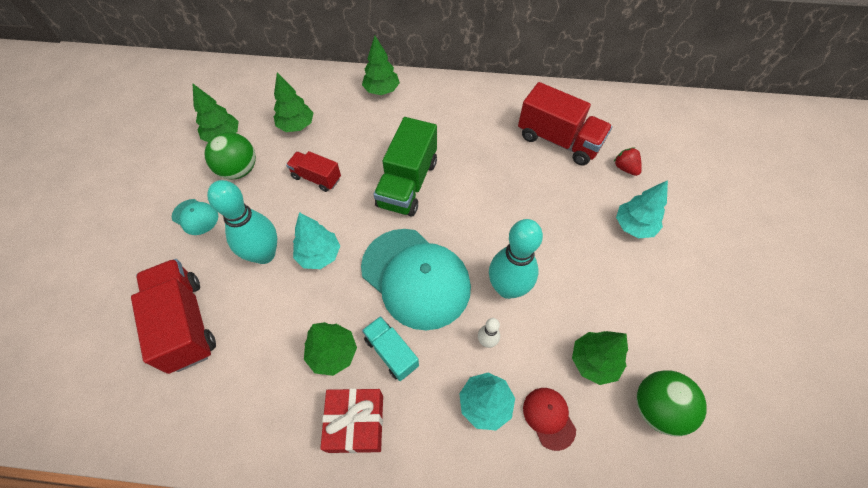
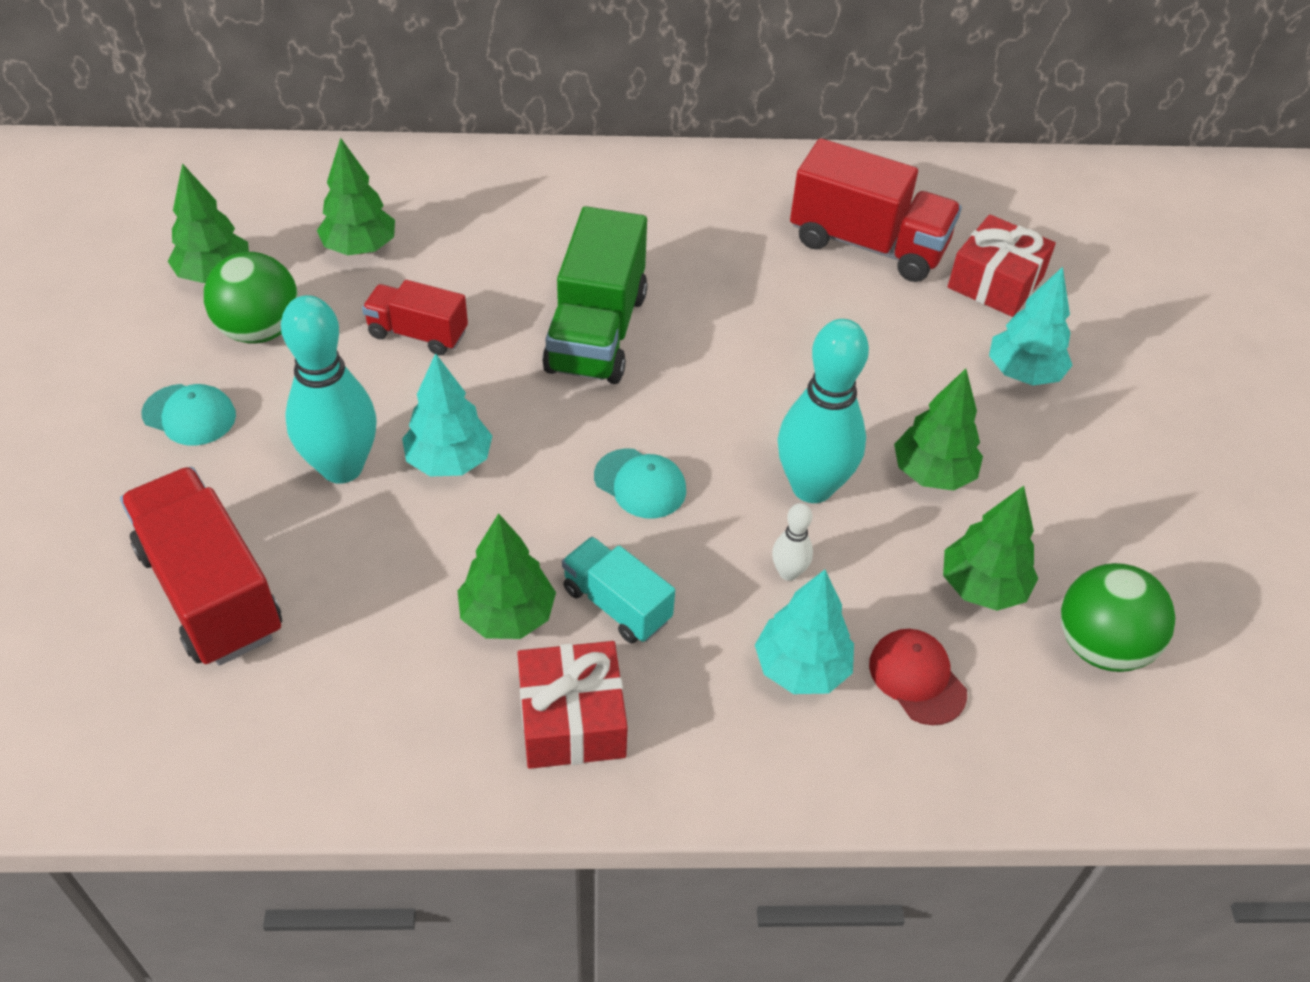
camera: 10 degrees left, 10 degrees down
turquoise cap [361,229,471,330] -> turquoise cap [594,448,686,518], size x0.44
green tree [362,36,400,95] -> green tree moved to [894,369,983,491]
red strawberry [614,147,642,176] -> red gift [948,214,1056,317]

